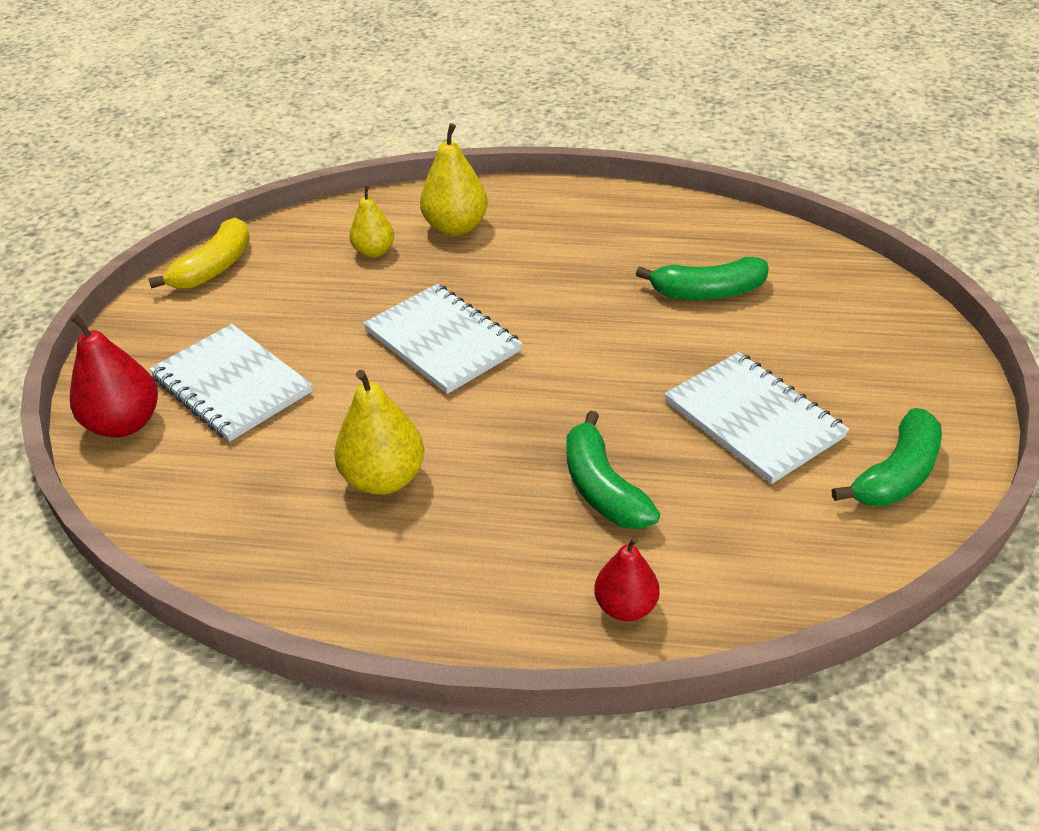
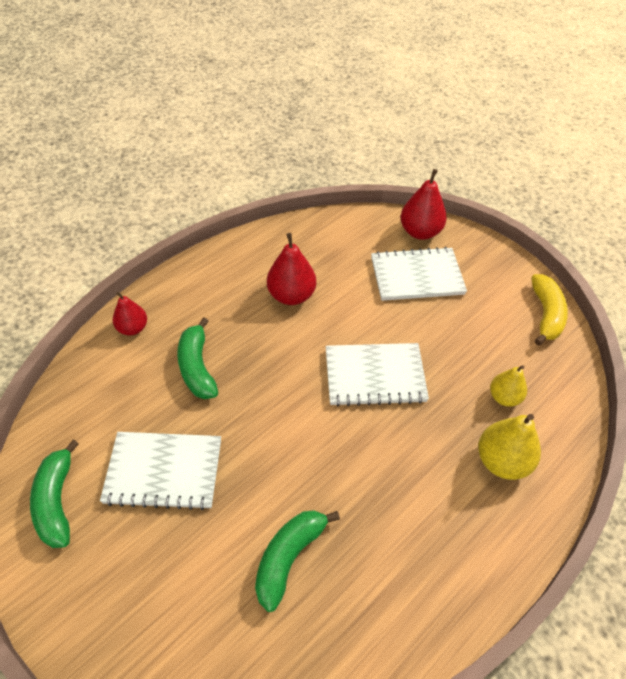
camera: 125 degrees right, 10 degrees up
yellow banana [148,218,250,289] -> yellow banana turned 150 degrees counterclockwise [531,274,568,346]
yellow pear [334,370,424,495] -> red pear [267,233,316,305]
green banana [566,411,660,529] -> green banana turned 120 degrees counterclockwise [177,317,218,399]

